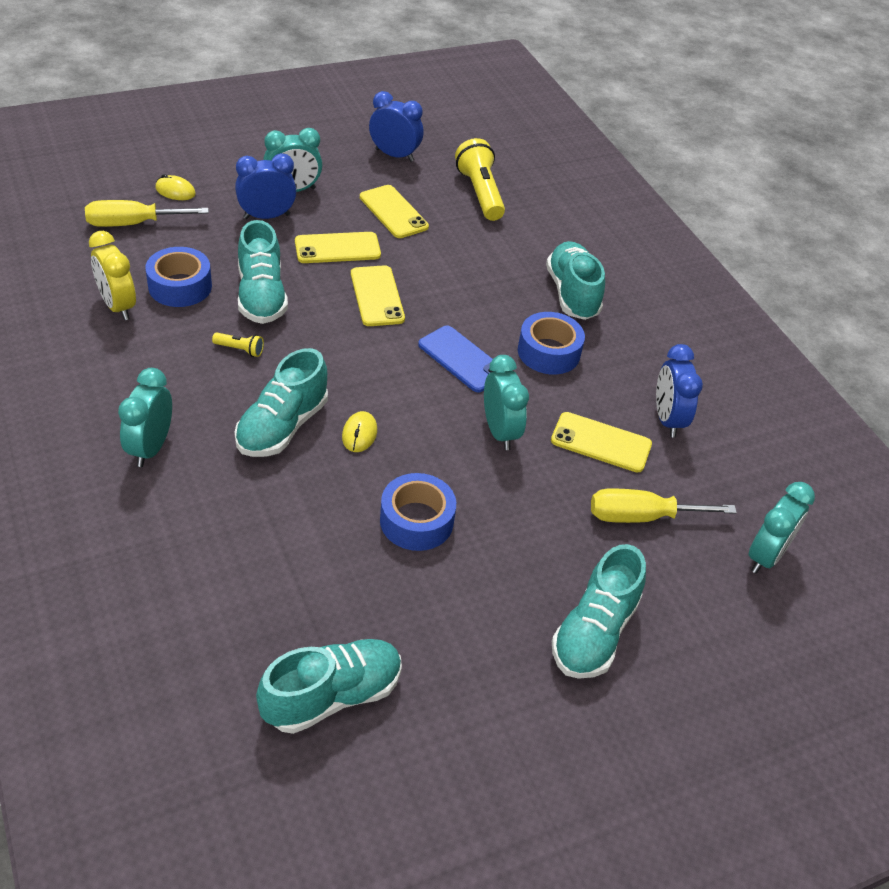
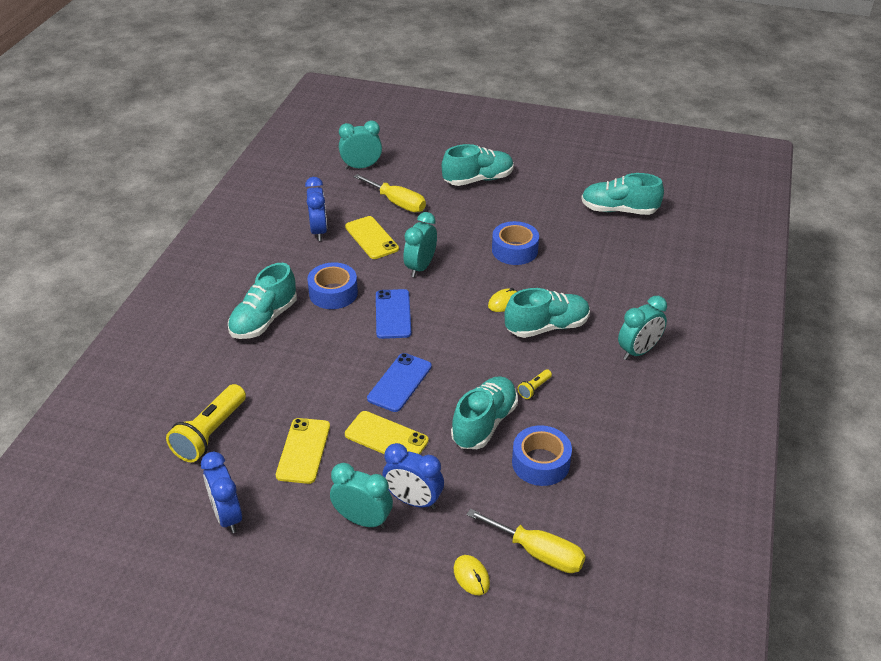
camera: 135 degrees left, 5 degrees down
yellow clock [89,231,136,320] -> none
yellow flashlight [212,332,264,357] -> yellow flashlight turned 105 degrees counterclockwise [518,369,552,399]
yellow phone [351,265,405,326] -> blue phone [367,353,432,412]
blue clock [656,344,703,438] -> blue clock turned 45 degrees counterclockwise [305,177,327,241]

